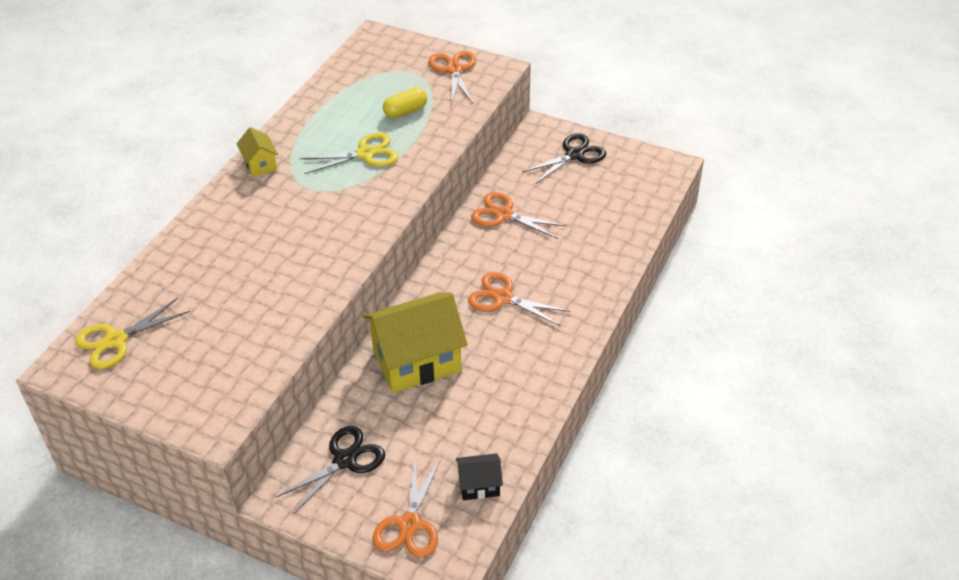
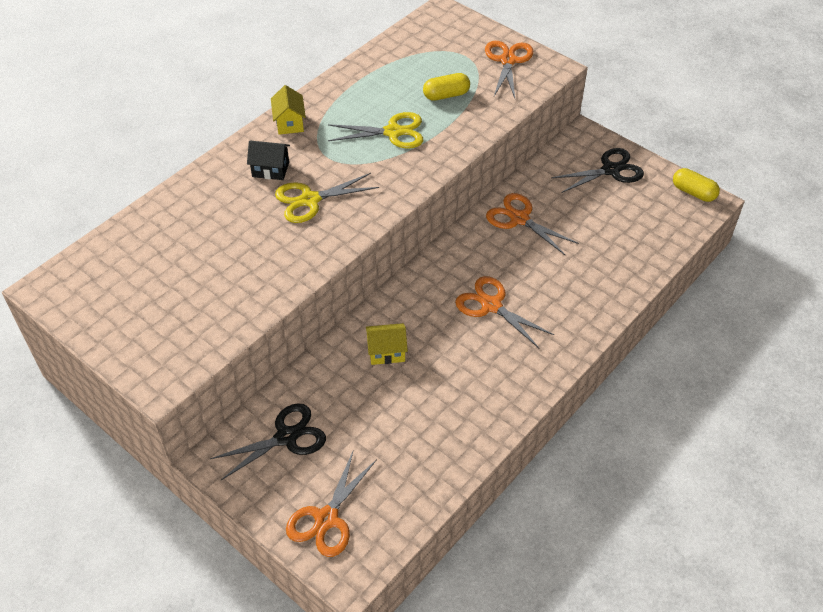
camera: 15 degrees right, 5 degrees up
yellow scissors [75,298,190,369] -> yellow scissors moved to [275,173,379,223]
yellow house [363,292,468,393] -> yellow house [366,323,408,365], size x0.47
black house [456,453,503,500] -> black house moved to [247,141,290,180]
none -> yellow capsule [673,168,720,202]

